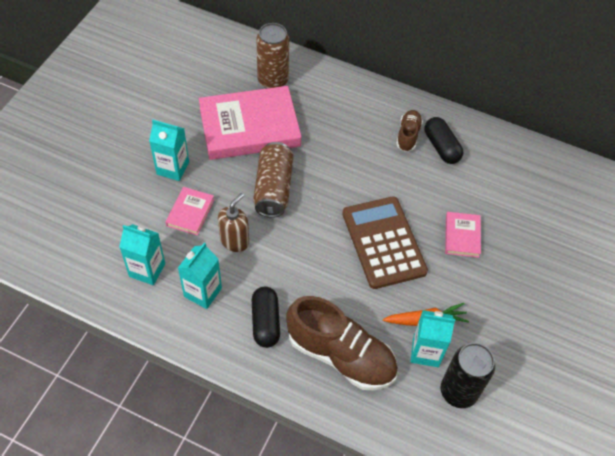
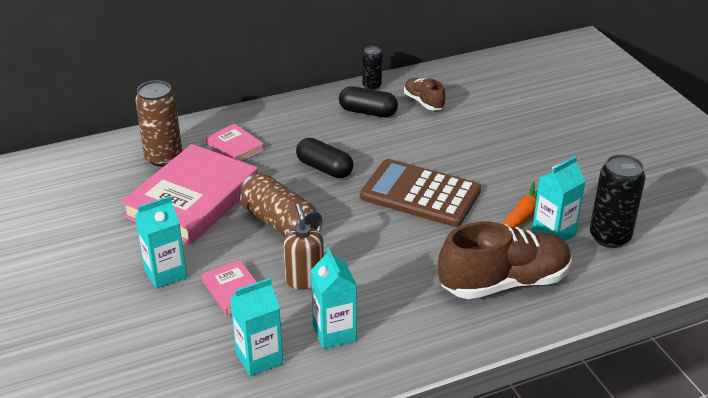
camera: 45 degrees left, 20 degrees down
black capsule [252,287,280,348] -> black capsule moved to [296,138,353,178]
brown shoe [396,110,423,152] -> brown shoe moved to [404,78,446,110]
pink book [445,212,481,258] -> pink book moved to [206,124,264,161]
none -> black can [362,46,382,90]

